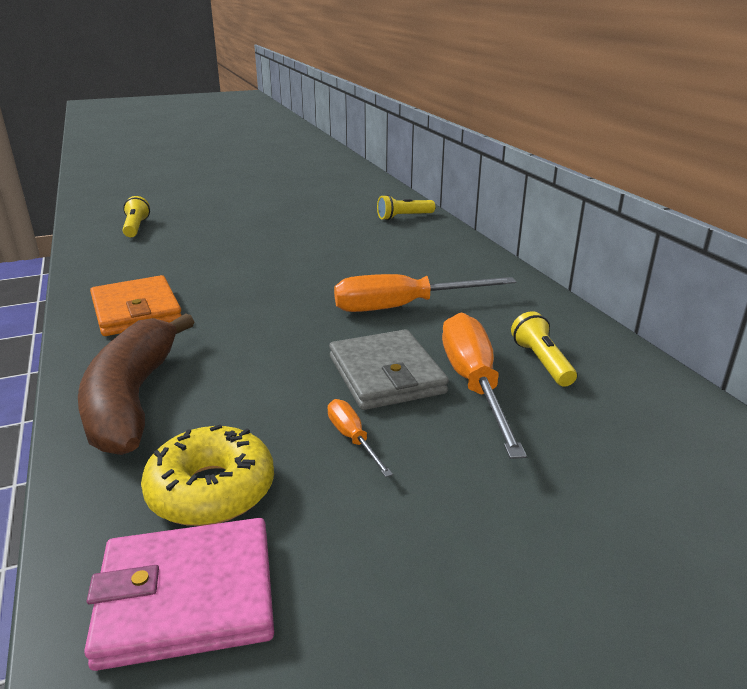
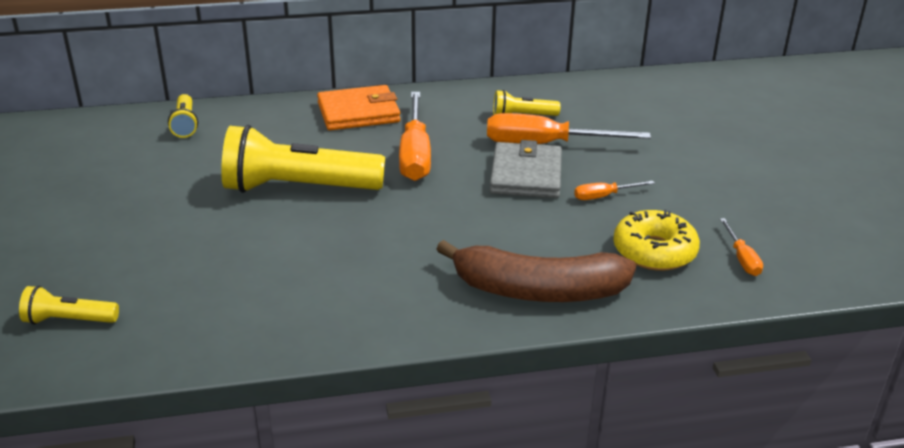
camera: 80 degrees left, 5 degrees up
pink wallet [84,518,274,671] -> orange screwdriver [720,218,763,276]
orange wallet [90,275,182,336] -> orange wallet moved to [317,85,400,130]
grey wallet [329,329,449,410] -> grey wallet turned 75 degrees counterclockwise [490,140,562,198]
none -> yellow flashlight [221,125,385,193]

